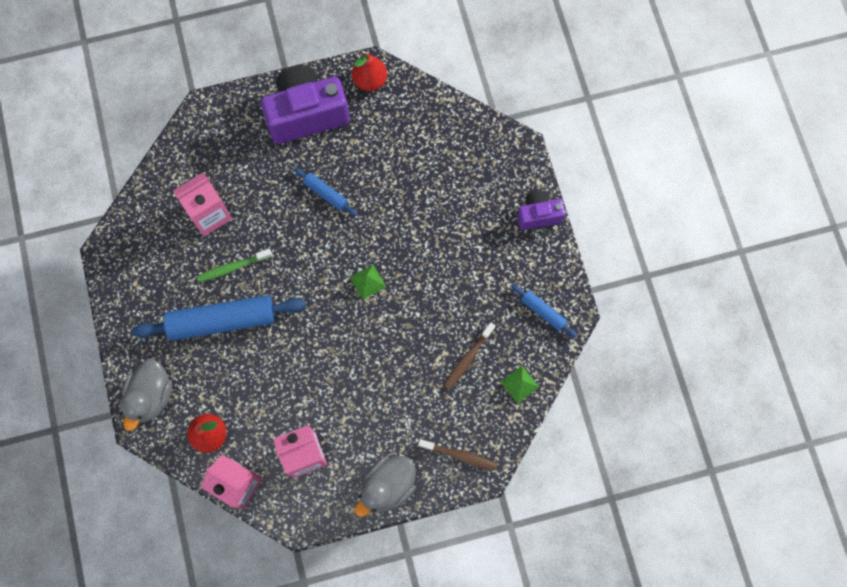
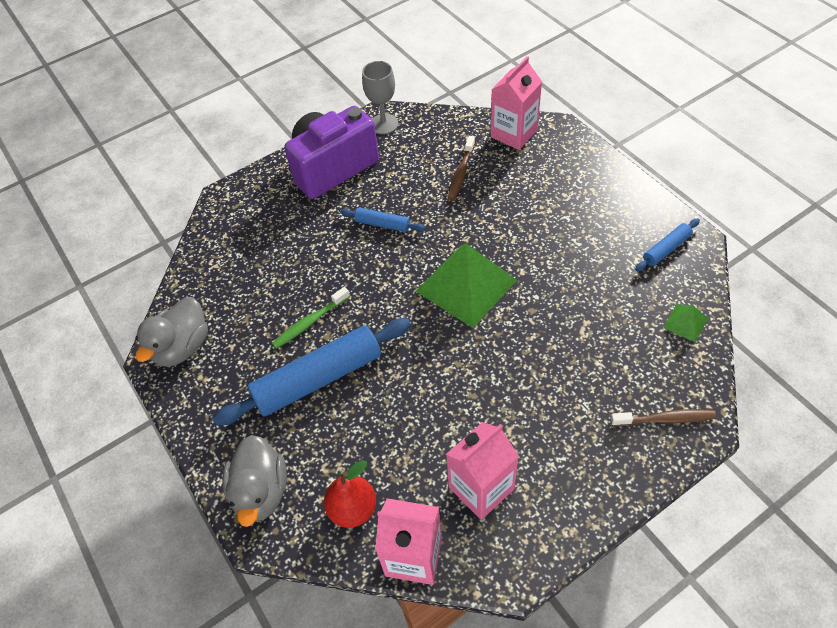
camera: 15 degrees left, 20 degrees down
pink carton [173,173,232,236] -> pink carton moved to [491,56,542,150]
green pyramid [350,265,386,300] -> green pyramid [416,243,517,328], size x2.29
red pear [352,54,387,91] -> grey goblet [362,61,398,134]
grey duck [355,456,416,517] -> grey duck moved to [135,297,208,367]
brown toothbrush [444,322,495,390] -> brown toothbrush moved to [448,136,475,201]
blue rolling pin [511,284,577,338] -> blue rolling pin turned 60 degrees counterclockwise [635,218,700,271]
purple camera [517,190,565,230] -> none

